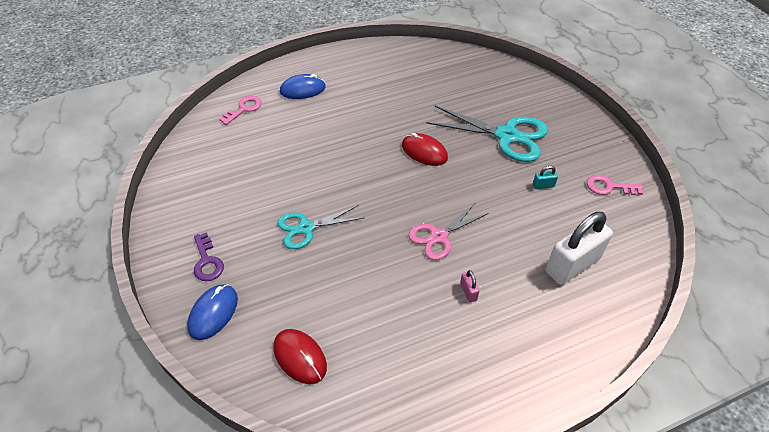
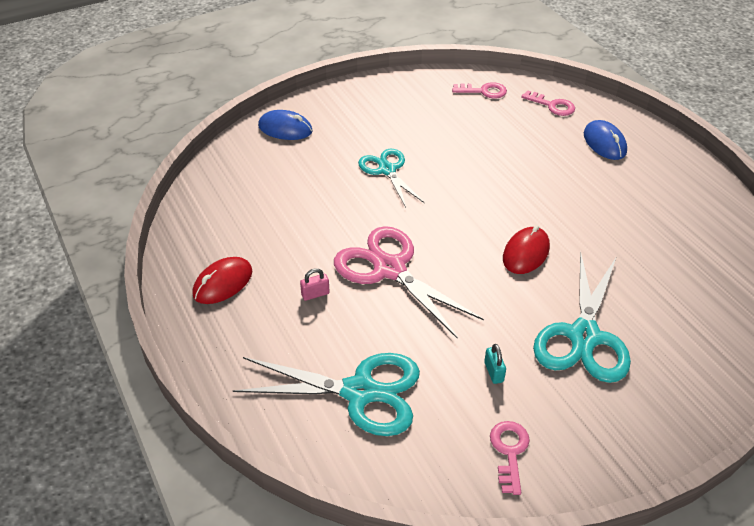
camera: 85 degrees right, 5 degrees down
purple key [194,232,224,281] -> none
red mouse [273,329,327,384] -> red mouse moved to [192,257,253,304]
pink scissors [408,203,489,260] -> pink scissors [334,226,484,339], size x1.60
white padlock [546,212,613,285] -> turquoise scissors [233,353,420,436]
none -> pink key [452,82,507,98]

